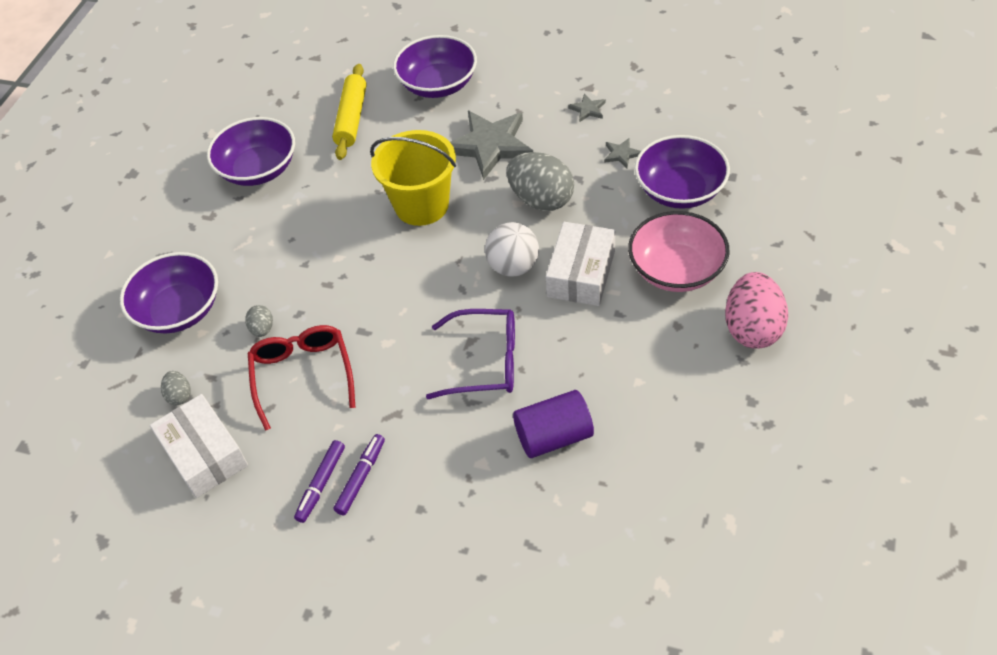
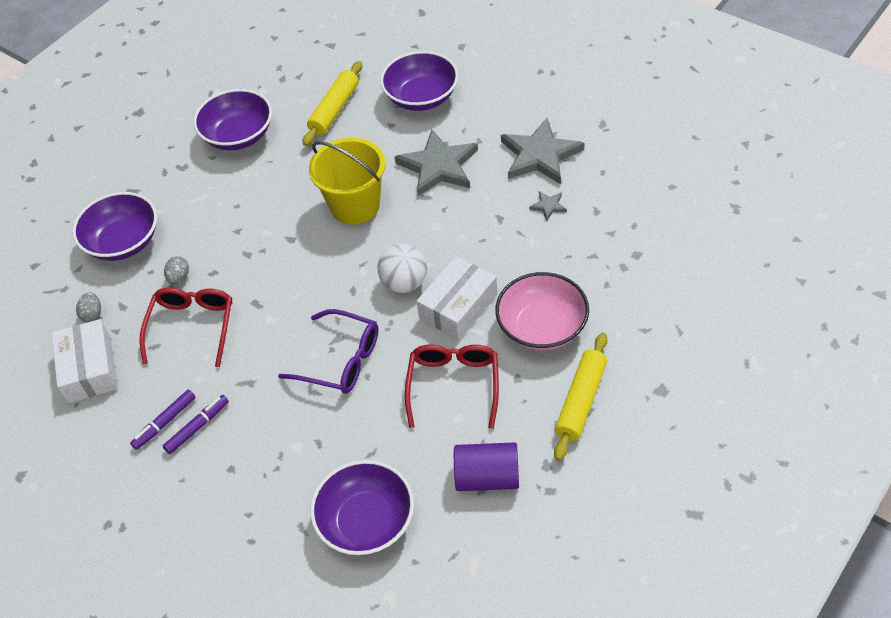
camera: 20 degrees right, 0 degrees up
grey egg [507,152,574,211] -> none
purple cylinder [513,390,594,458] -> purple cylinder moved to [454,442,519,491]
grey star [568,93,606,122] -> grey star [501,118,584,184], size x2.34
purple bowl [634,135,730,209] -> purple bowl moved to [310,460,414,555]
pink egg [725,272,788,349] -> yellow rolling pin [554,333,607,461]
none -> red glasses [405,344,499,429]

